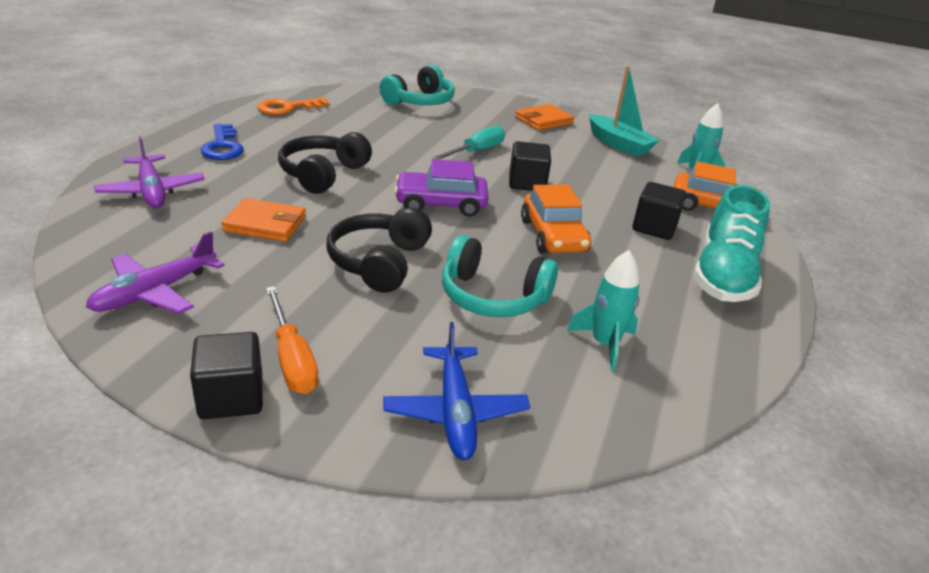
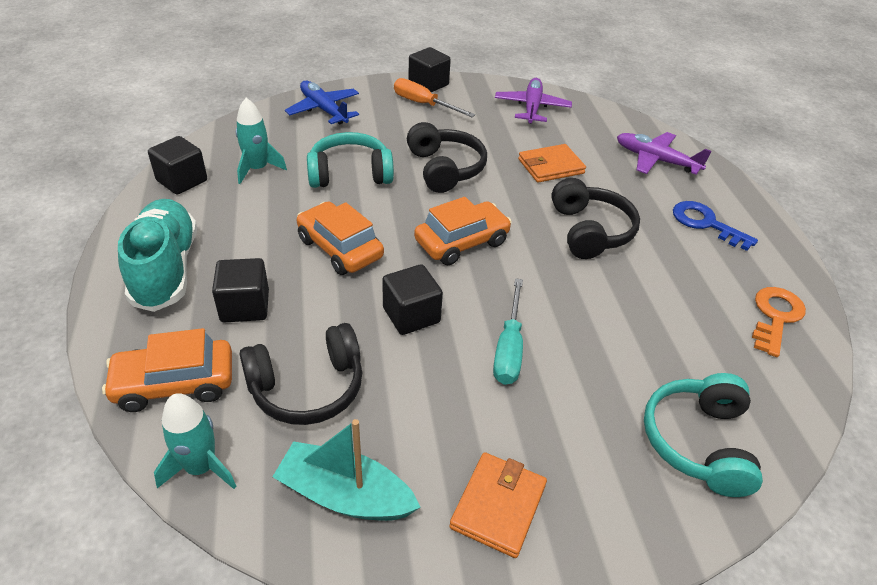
camera: 150 degrees right, 10 degrees up
purple car [394,159,489,217] -> orange car [414,197,512,265]
none -> black cube [148,136,207,195]
none -> black headphones [239,323,362,425]

